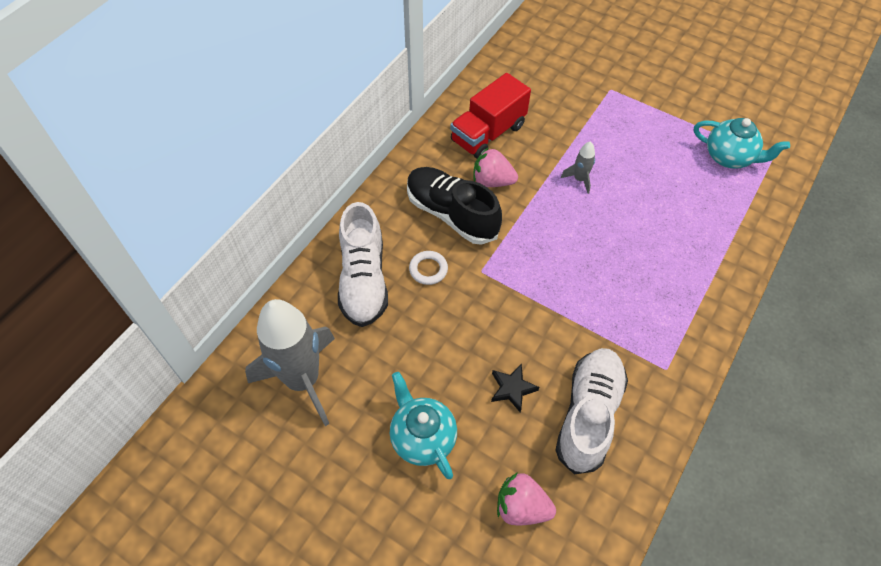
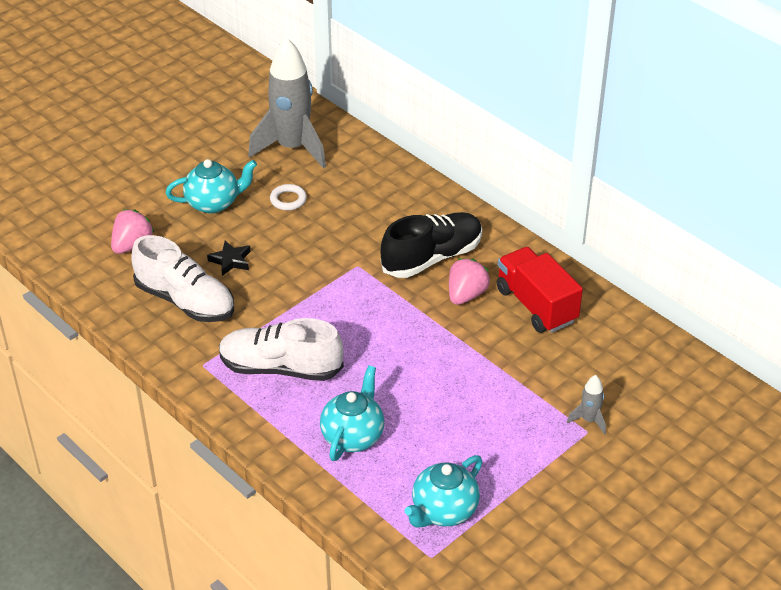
camera: 105 degrees right, 15 degrees down
white shoe [338,202,388,327] -> white shoe moved to [219,318,344,381]
white ring [409,251,448,285] -> white ring moved to [270,184,307,211]
grey rocket [561,141,595,194] -> grey rocket moved to [567,375,606,435]
none -> turquoise teapot [320,365,384,461]

